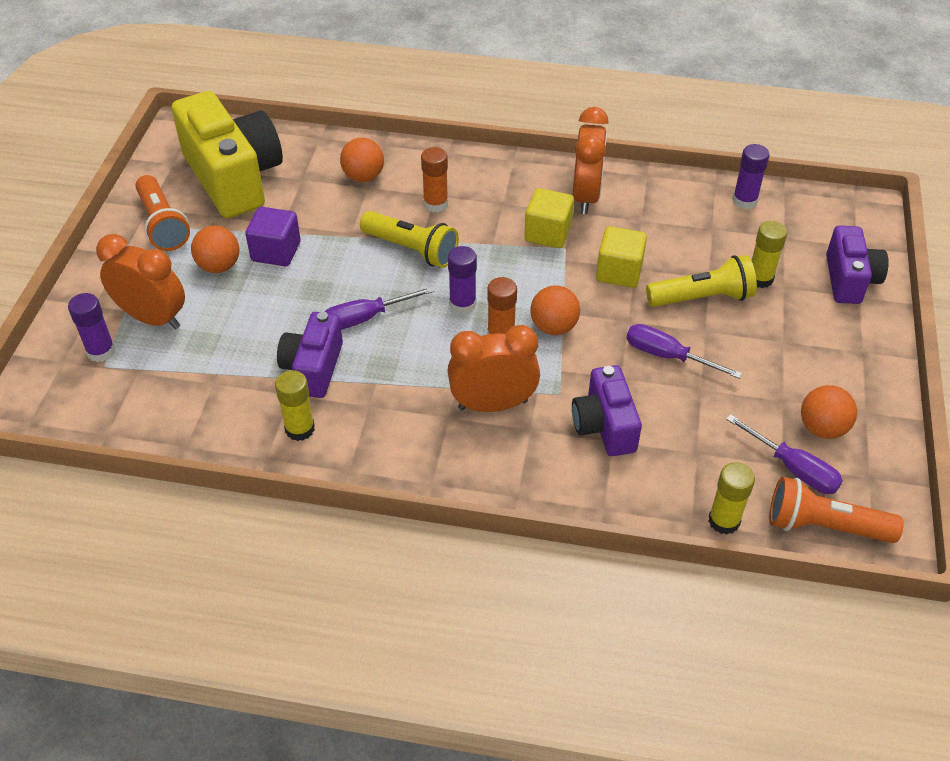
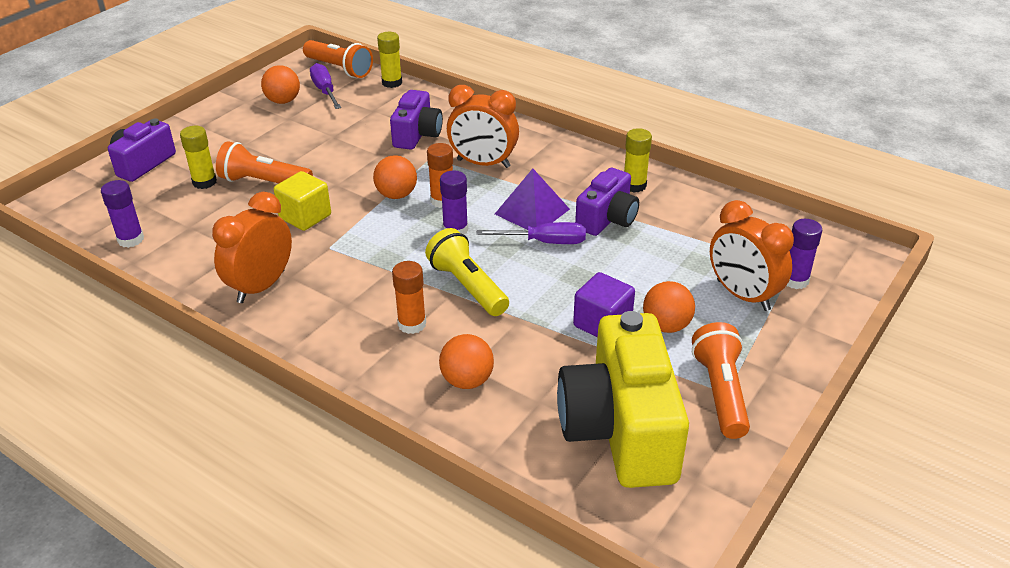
camera: 155 degrees left, 10 degrees down
yellow cube [524,188,574,248] -> none
purple screwdriver [626,324,742,379] -> none
yellow flashlight [646,255,757,307] -> orange flashlight [216,141,313,183]
none -> purple pyramid [495,169,570,230]

